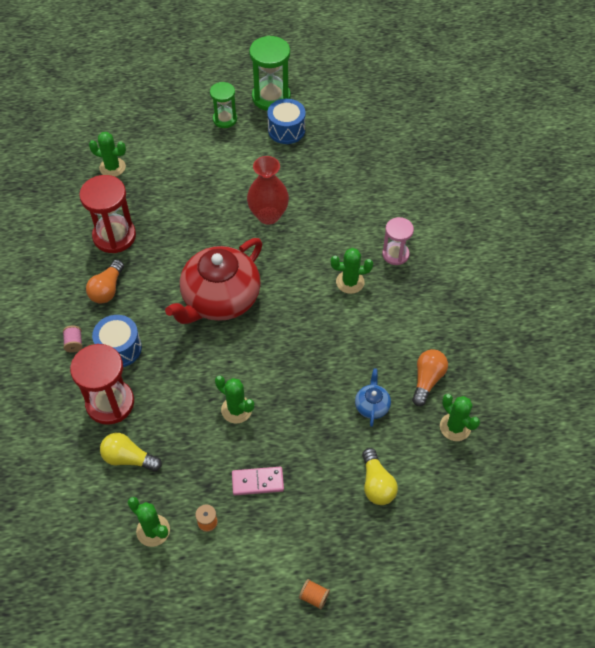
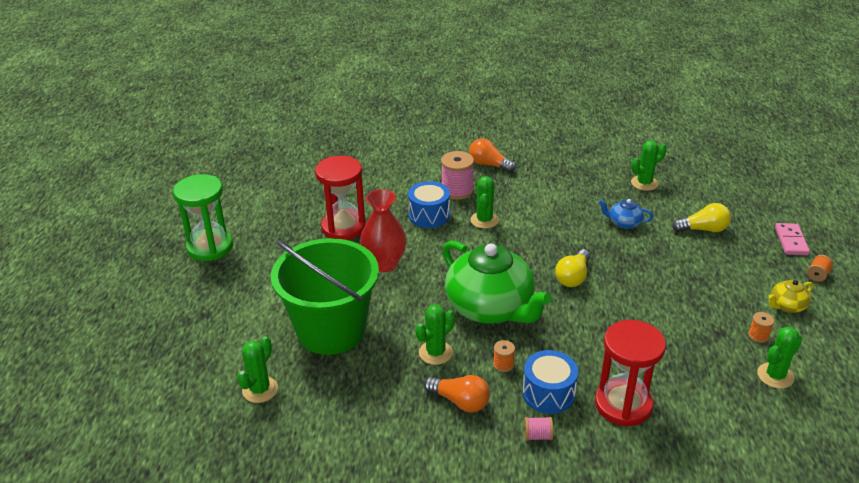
camera: 80 degrees left, 20 degrees down
red hourglass [79,175,136,253] -> red hourglass moved to [315,156,366,240]
yellow light bulb [100,433,162,471] -> yellow light bulb moved to [555,249,590,287]
red teapot [165,238,262,324] -> green teapot [442,241,552,324]
green hourglass [210,82,237,128] -> none
green cactus [215,376,254,423] -> green cactus moved to [415,304,455,365]
pink domino [232,467,284,495] -> pink domino moved to [775,223,810,255]
blue drum [267,99,305,144] -> blue drum moved to [408,181,450,228]
pink hourglass [382,217,414,265] -> pink spool [441,151,474,200]
orange light bulb [412,349,448,406] -> orange light bulb moved to [469,138,516,173]
none -> green bucket [271,238,379,355]
none -> orange spool [493,340,515,372]
none -> yellow teapot [768,280,813,313]

